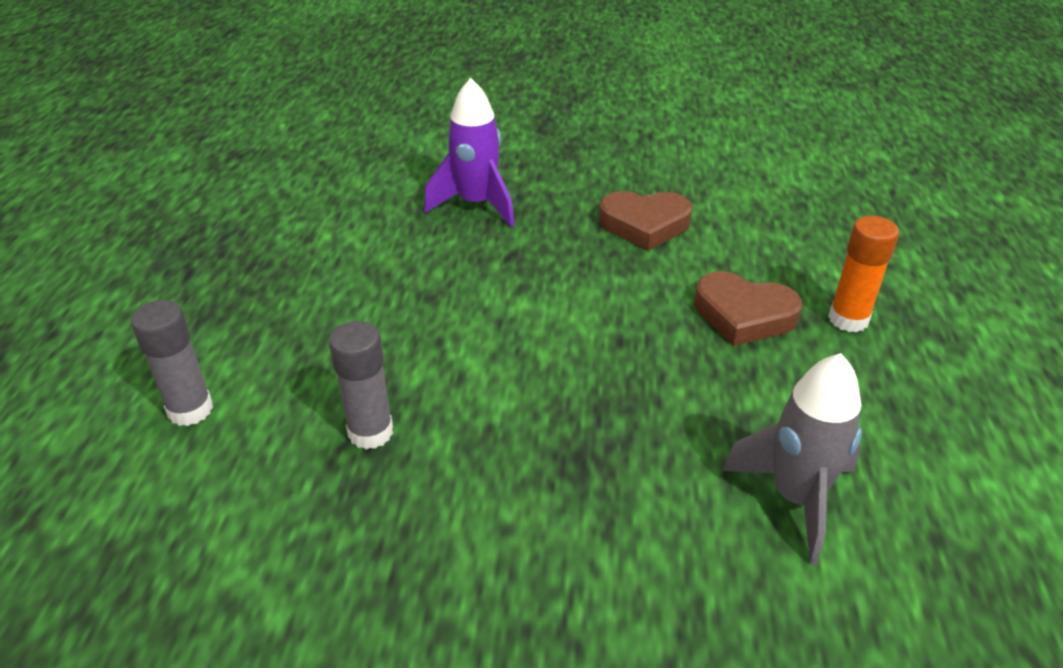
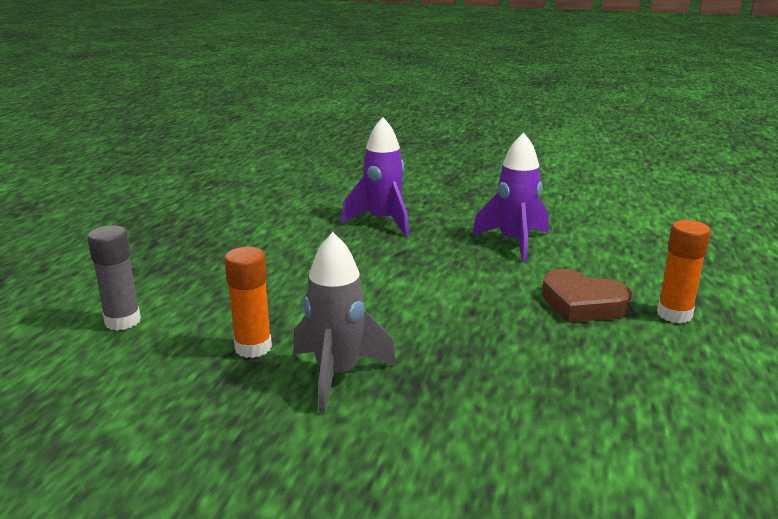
camera: 10 degrees right, 15 degrees down
grey glue stick [329,321,393,449] -> orange glue stick [224,247,272,358]
brown heart [599,191,692,251] -> purple rocket [472,132,548,263]
grey rocket [722,353,862,564] -> grey rocket moved to [294,232,396,413]

